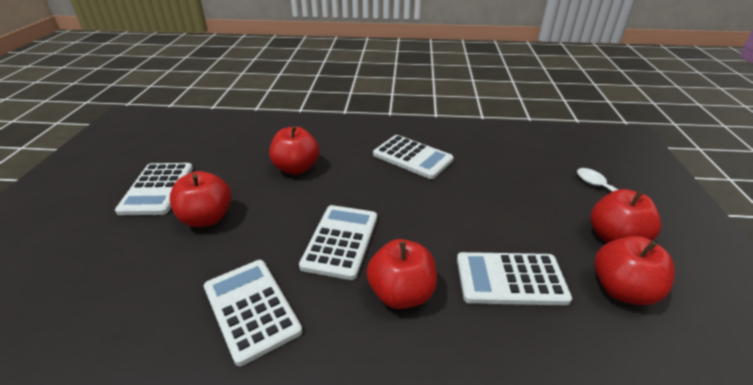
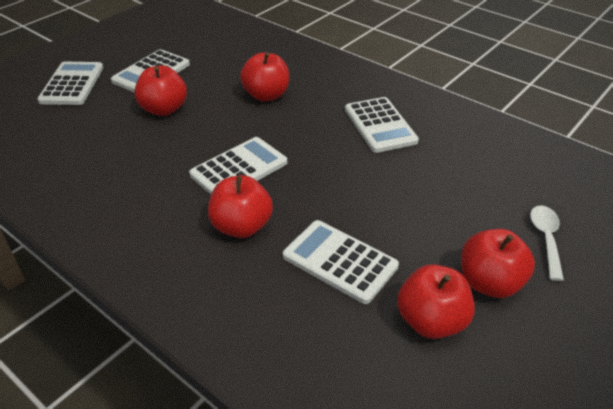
camera: 35 degrees right, 5 degrees up
white calculator [204,260,302,366] -> white calculator moved to [37,62,103,105]

